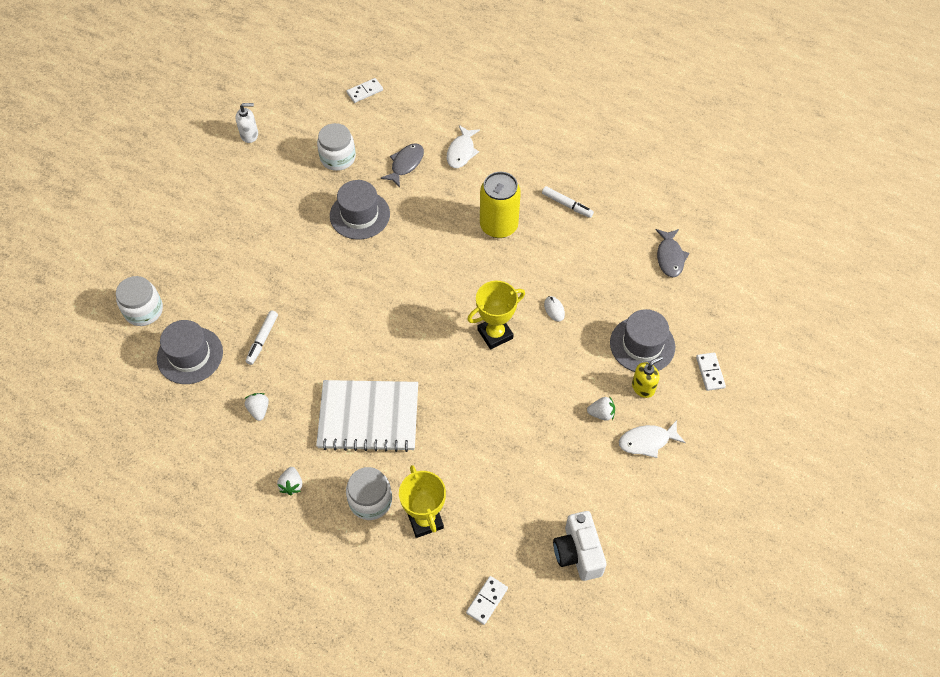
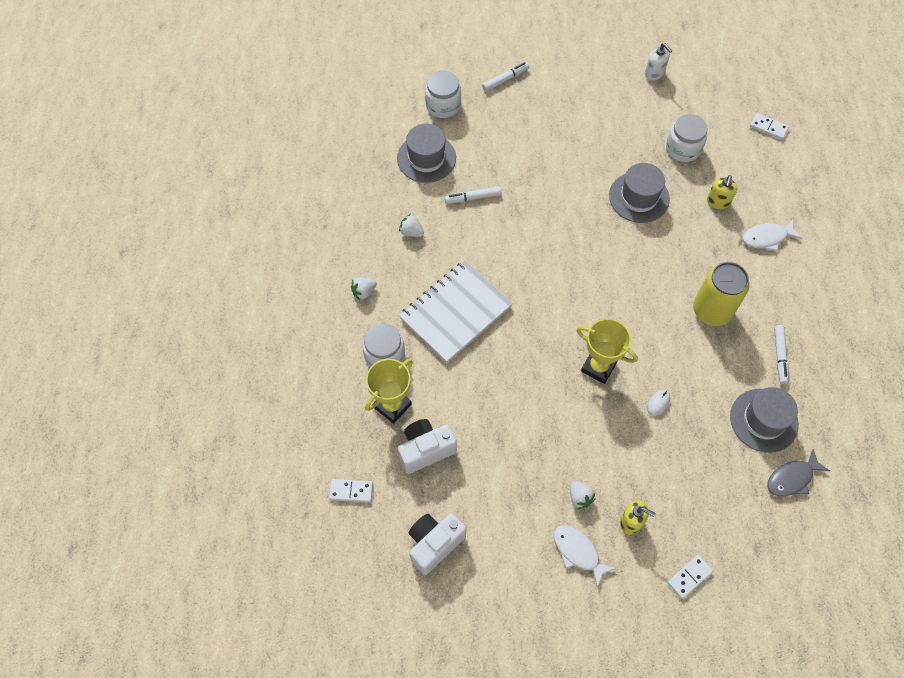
camera: 60 degrees right, 5 degrees up
white strawberry [245,393,269,421] -> white strawberry turned 105 degrees counterclockwise [399,214,424,237]
white notebook [316,380,418,452] -> white notebook turned 75 degrees clockwise [399,260,513,363]
grey fish [381,143,424,187] -> yellow soap dispenser [707,175,738,209]
grey hat [610,309,675,372] -> grey hat moved to [730,387,799,453]
none -> white camera [398,419,457,474]
none -> white marker [482,62,530,91]

